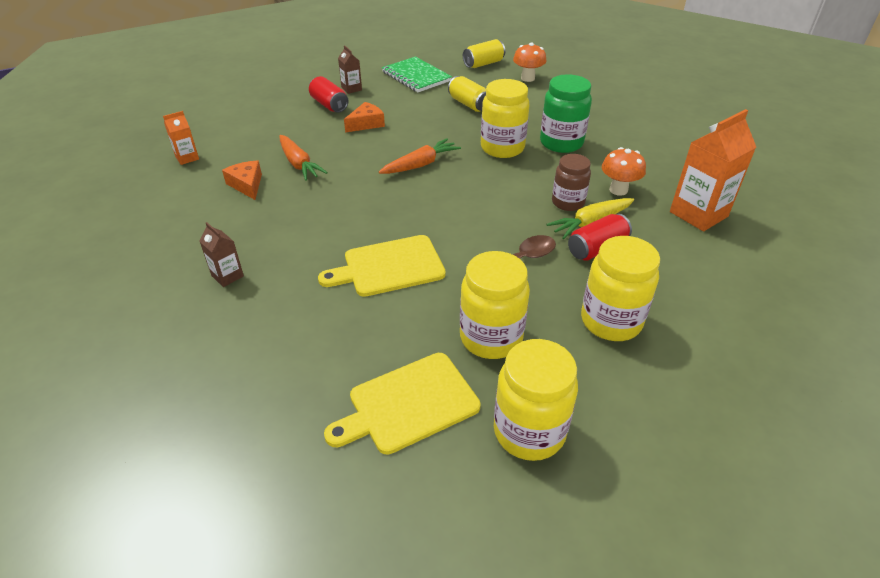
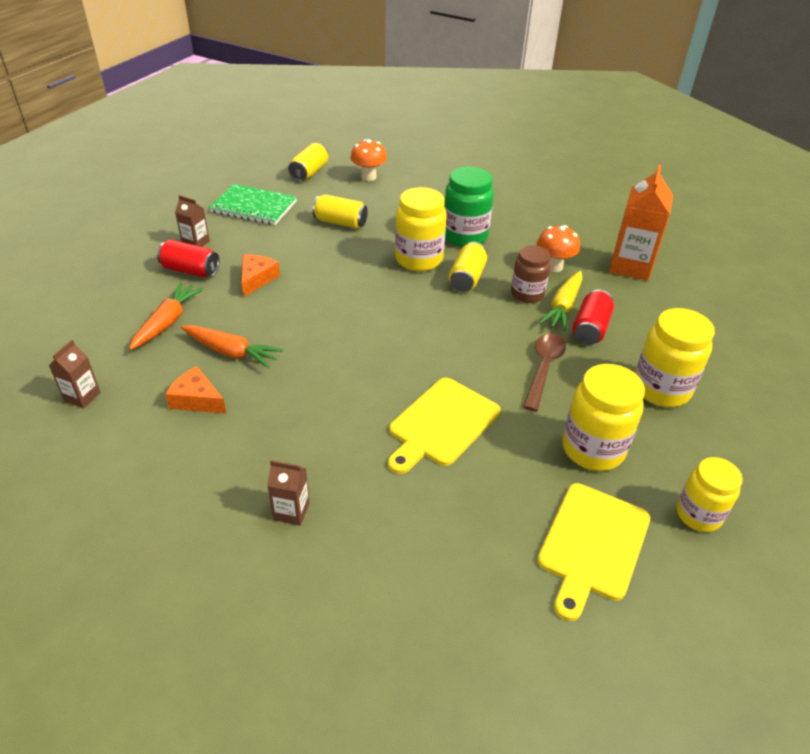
camera: 35 degrees left, 0 degrees up
orange carton [163,111,199,165] -> brown carton [49,340,101,408]
orange carrot [379,138,461,174] -> orange carrot moved to [129,283,204,350]
yellow jar [494,339,578,461] -> yellow jar [677,457,743,532], size x0.67
none -> yellow can [449,242,487,292]

